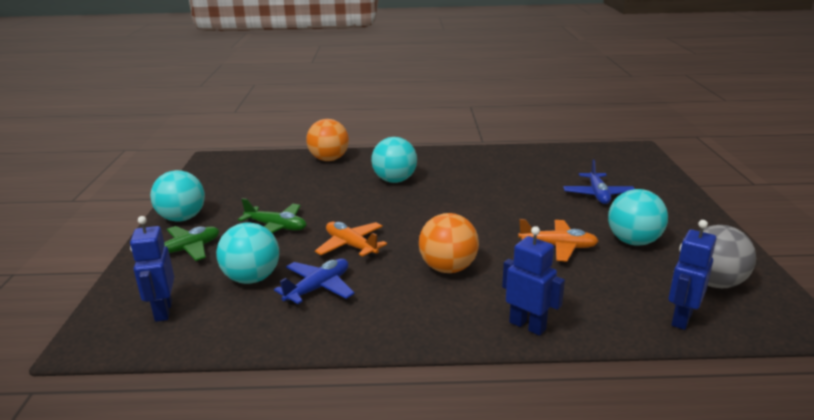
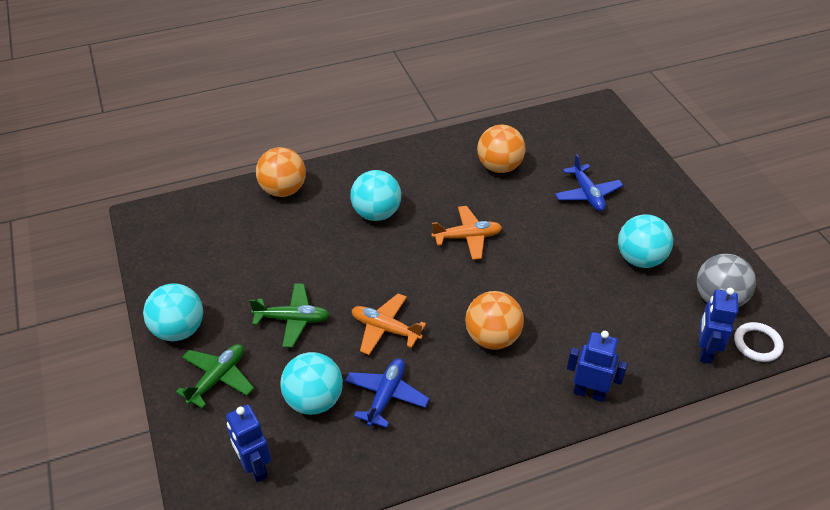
camera: 20 degrees left, 20 degrees up
orange plane [518,219,598,262] -> orange plane moved to [431,206,502,260]
none -> orange ball [477,125,526,173]
none -> white ring [734,322,784,362]

